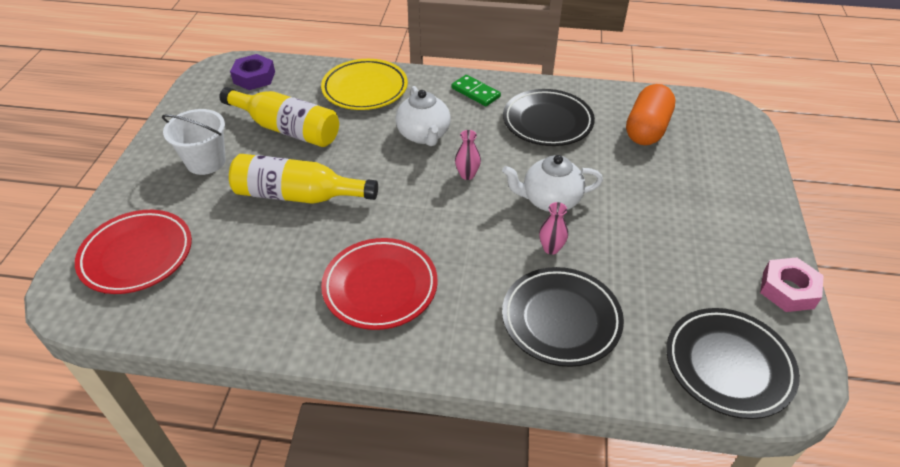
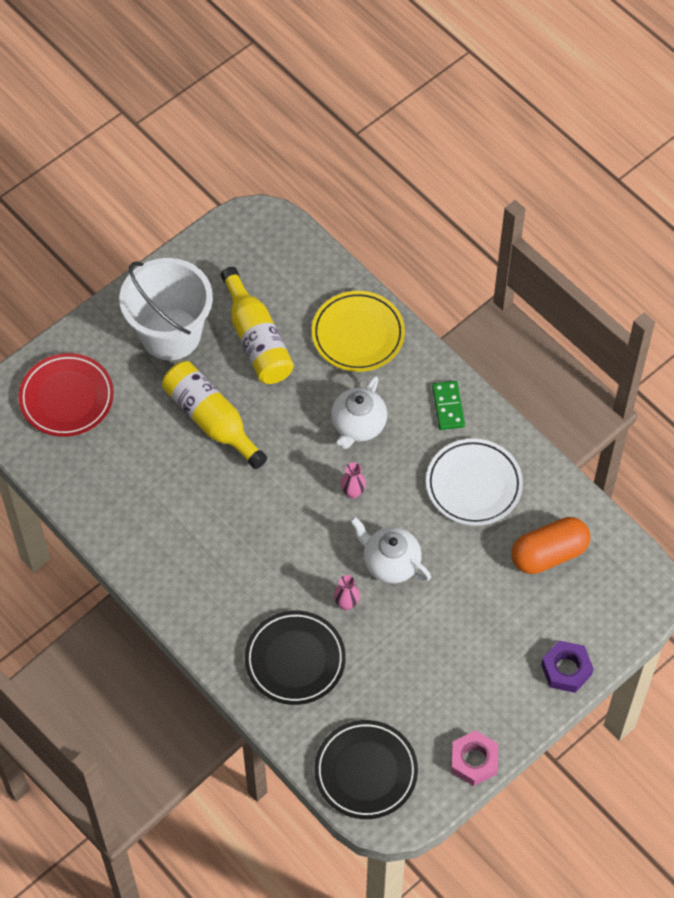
camera: 40 degrees right, 15 degrees up
white bucket [162,109,226,175] -> white bucket [119,258,213,360], size x1.65
purple nut [230,54,275,90] -> purple nut moved to [541,641,594,693]
red plate [321,238,438,330] -> none
black plate [503,89,595,146] -> white plate [426,438,523,526]

